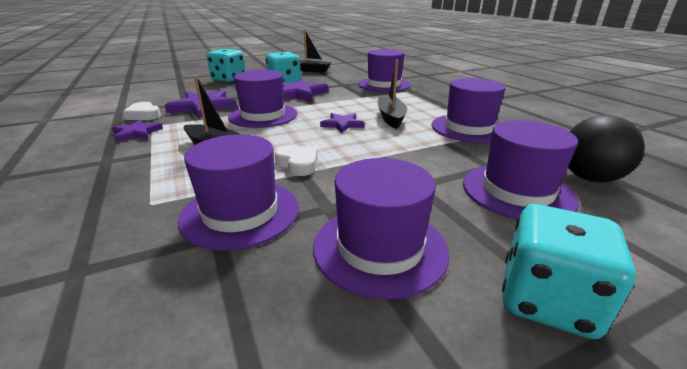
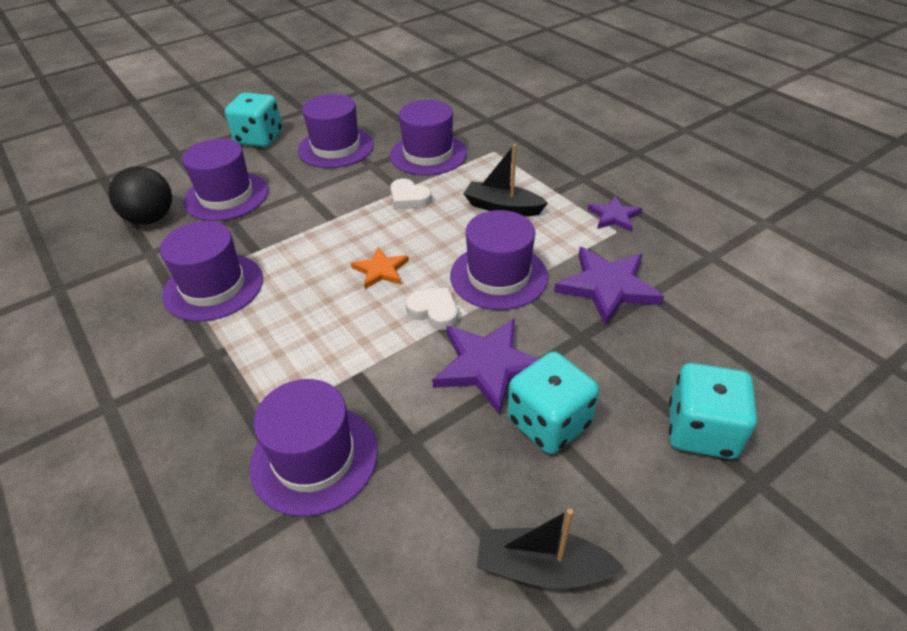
camera: 170 degrees right, 15 degrees up
white heart [123,102,161,120] -> white heart moved to [406,288,458,330]
purple star [320,113,365,133] -> orange star [351,247,409,289]
black boat [378,60,407,129] -> none

